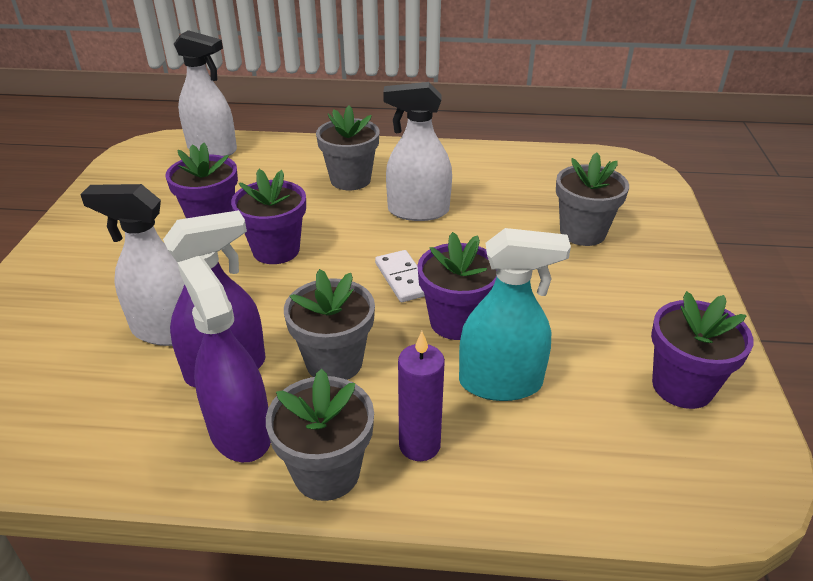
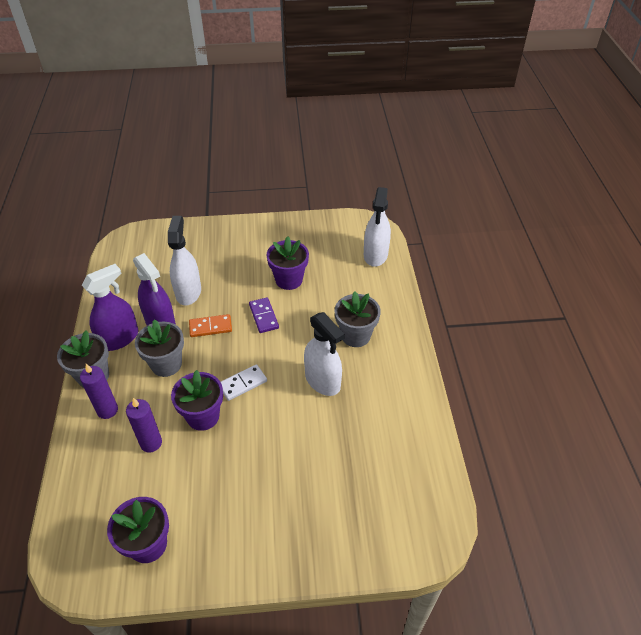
camera: 80 degrees right, 10 degrees up
purple flower pot [231,169,306,264] -> purple domino [249,297,279,333]
white spray bottle [383,82,452,221] -> white spray bottle turned 150 degrees clockwise [304,312,344,396]
turquoise spray bottle [459,228,571,401] -> purple candle [126,398,162,453]
grey flower pot [556,152,629,246] -> none
none -> orange domino [189,314,232,337]

